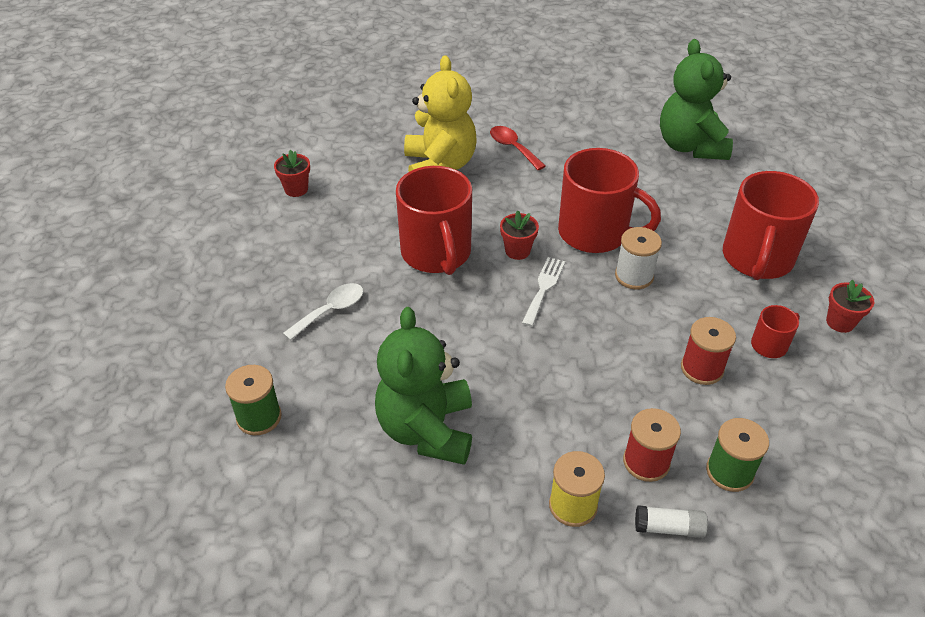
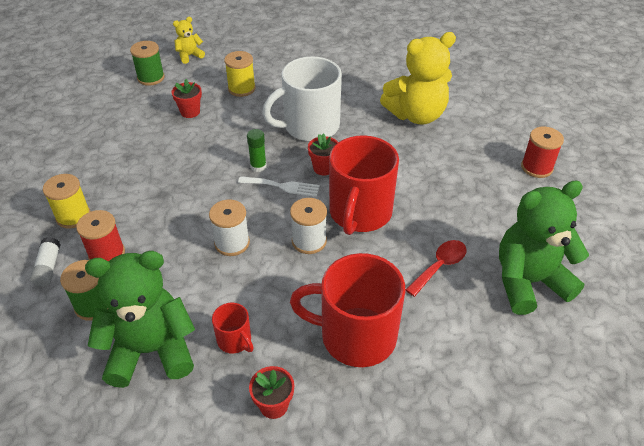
camera: 80 degrees right, 0 degrees up
red flower pot [274,149,310,197] -> red flower pot moved to [171,79,202,118]
white spoon [283,283,363,341] -> yellow spool [224,51,256,97]
green teddy bear [375,307,472,465] -> green teddy bear moved to [85,251,195,388]
red mug [396,166,472,275] -> white mug [262,57,342,141]
red spoon [490,126,546,170] -> red spoon moved to [405,240,466,297]
red spool [681,317,736,385] -> red spool moved to [521,127,564,178]
none -> yellow teddy bear [173,17,205,64]
none -> white spool [209,200,250,256]
none -> green glue stick [247,129,267,172]

